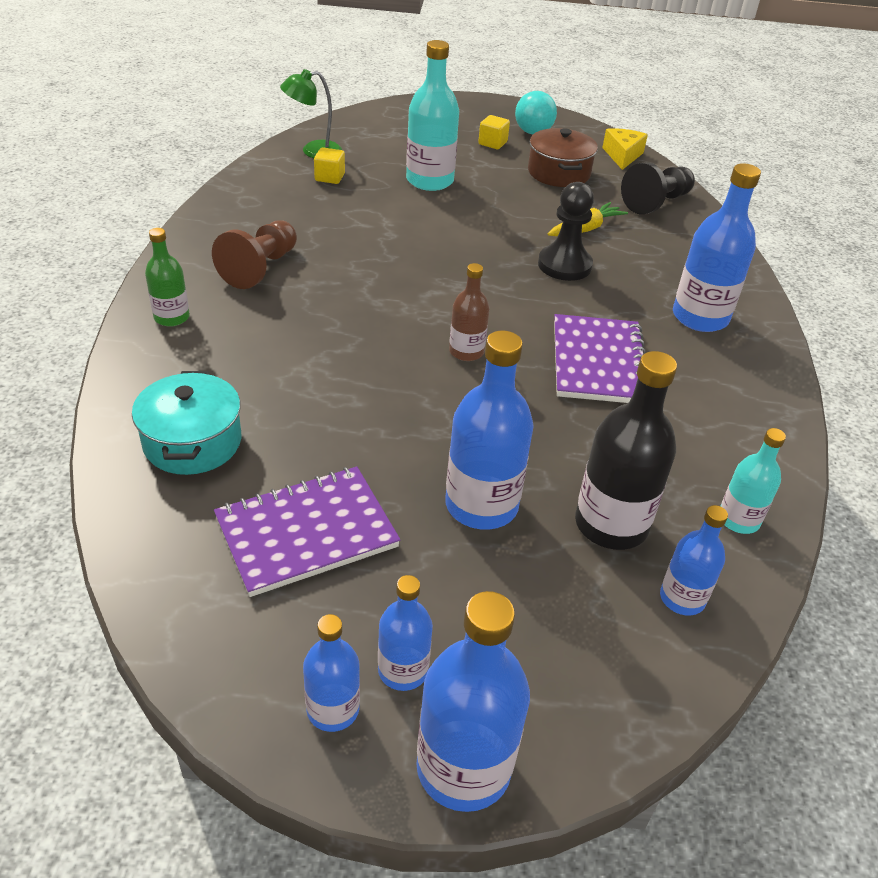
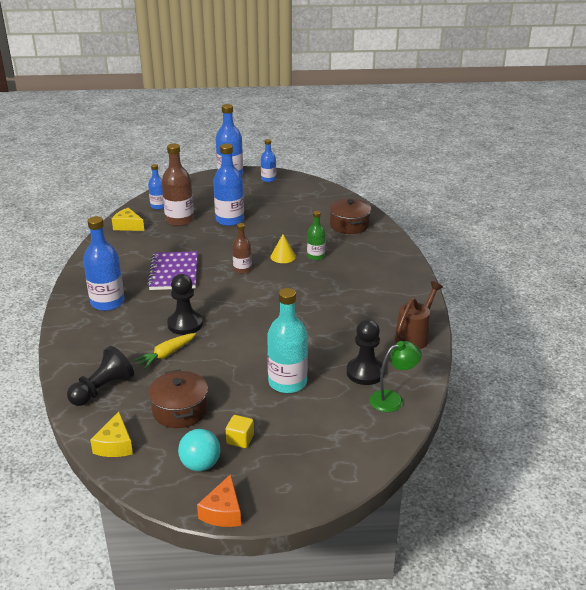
camera: 175 degrees right, 10 degrees down
turquoise pot [132,371,241,475] -> brown pot [329,198,371,234]
green bottle [145,228,190,327] -> green bottle moved to [307,211,326,260]
brown pawn [212,220,297,289] -> none
purple notebook [214,467,400,597] -> none
yellow cube [314,147,345,184] -> black pawn [346,319,385,385]
blue bottle [378,575,433,691] -> none
black bottle [575,351,677,550] -> brown bottle [162,144,194,226]
turquoise bottle [720,428,786,534] -> yellow cheese [112,208,144,231]
none -> orange cheese [197,474,241,527]
none -> yellow cone [271,234,296,263]
none -> brown watering can [395,281,443,349]

